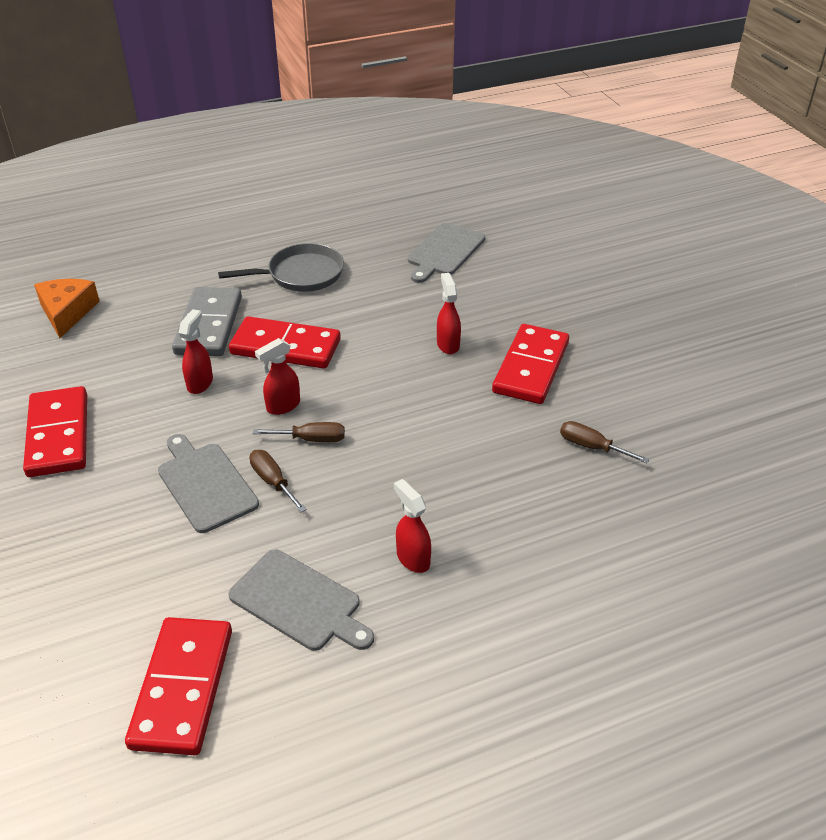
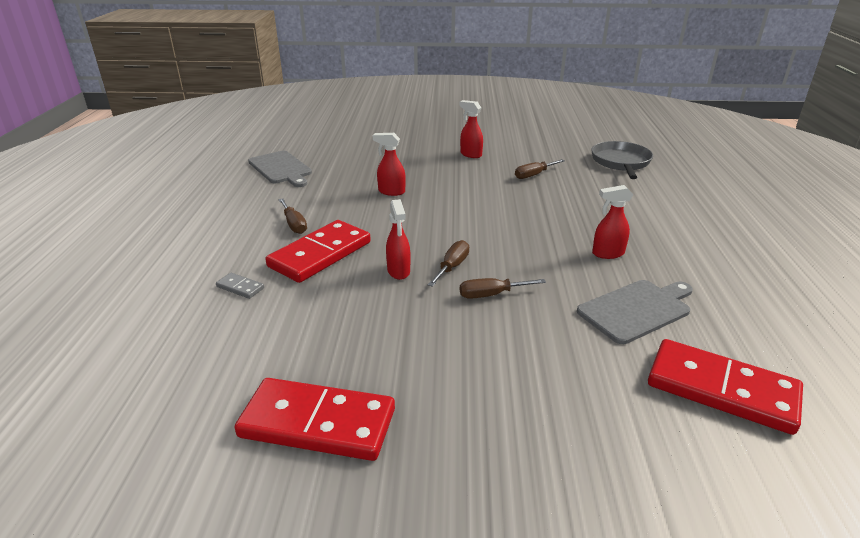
camera: 65 degrees left, 10 degrees down
orange cheese [34,279,100,338] -> none
grey cutting board [158,434,259,533] -> none
grey domino [172,287,242,356] -> grey domino [216,273,264,299], size x0.42
red spray bottle [179,309,213,394] -> red spray bottle moved to [459,100,483,158]
grey pan [218,243,344,292] -> grey pan moved to [591,141,653,179]
red domino [492,324,569,404] -> none
none -> brown screwdriver [278,198,307,234]

